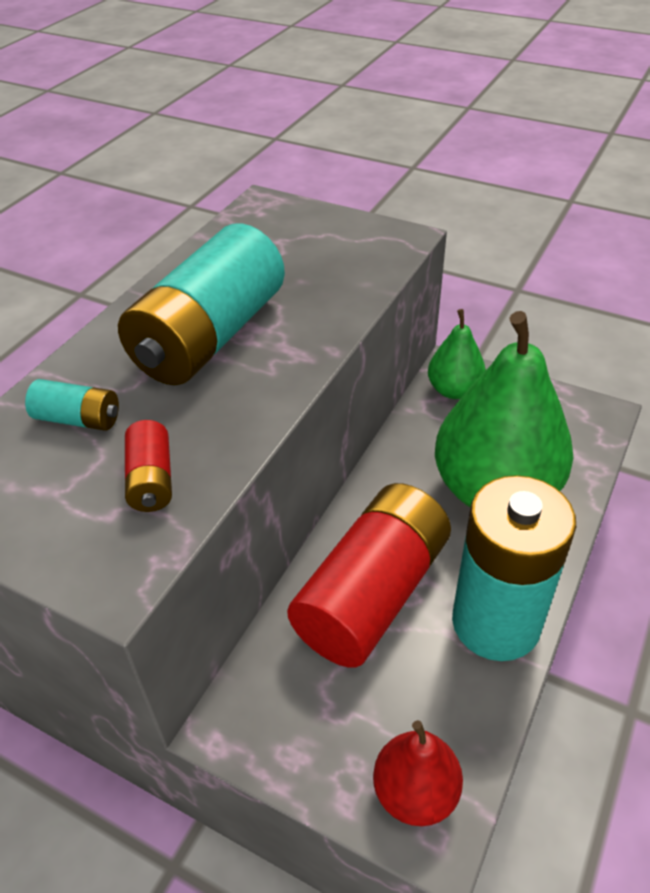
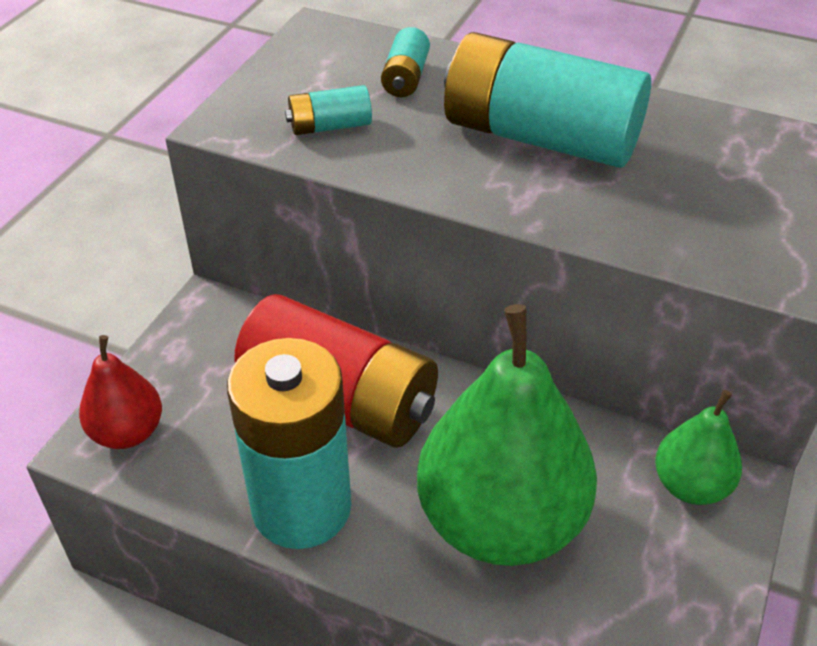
camera: 85 degrees right, 0 degrees up
red battery [125,420,172,512] -> turquoise battery [285,85,372,135]

